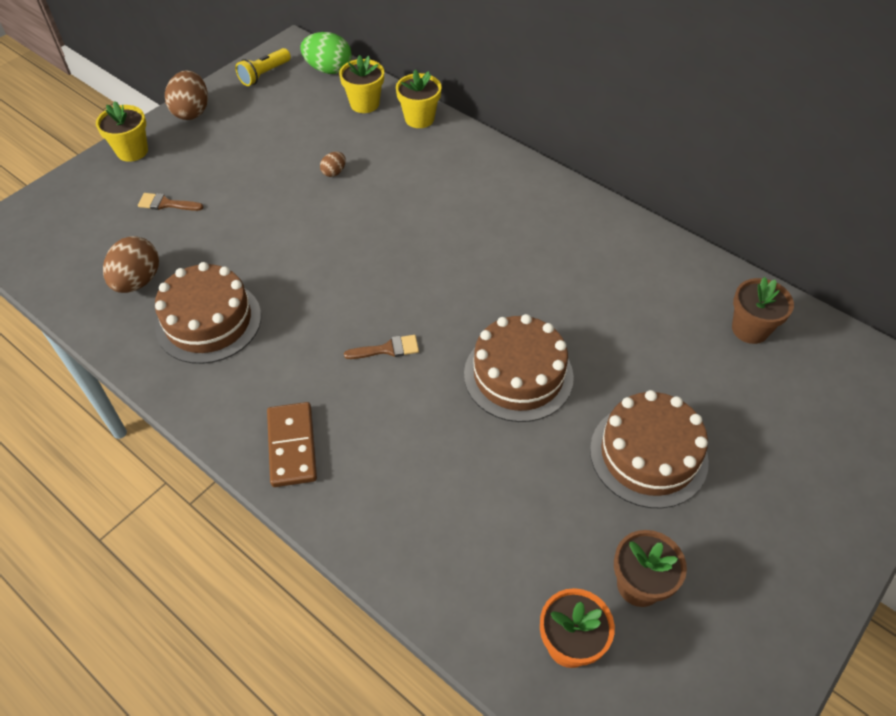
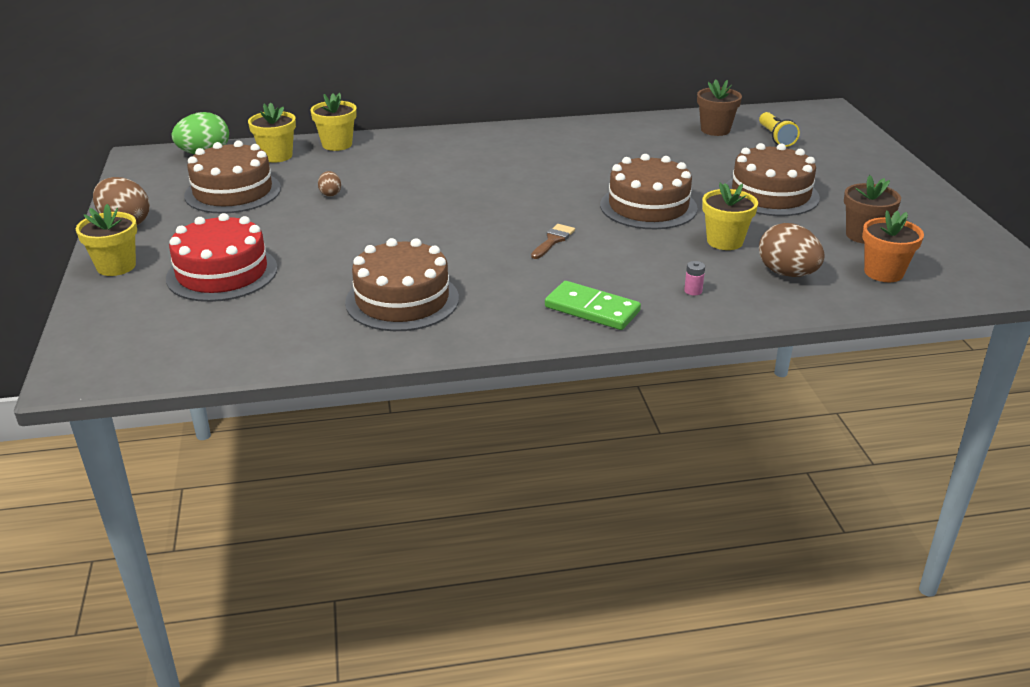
camera: 50 degrees left, 20 degrees down
brown egg [103,236,159,293] -> brown egg moved to [759,223,825,277]
brown brush [138,193,203,211] -> red cake [166,213,278,302]
yellow flashlight [235,48,291,86] -> yellow flashlight moved to [759,112,800,147]
brown domino [267,402,317,487] -> green domino [545,281,641,330]
none -> brown cake [184,140,281,213]
none -> pink battery [684,261,705,295]
none -> yellow flower pot [702,183,758,250]

